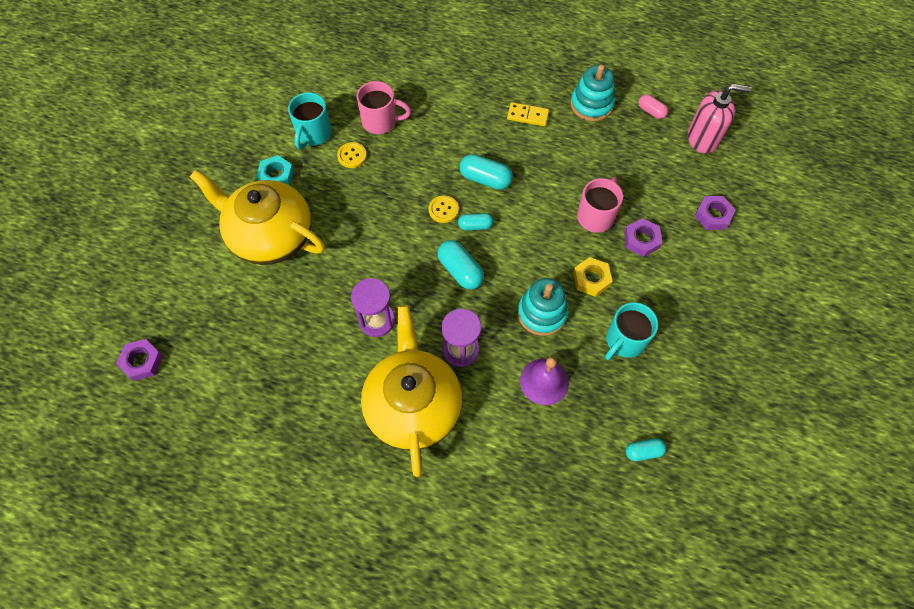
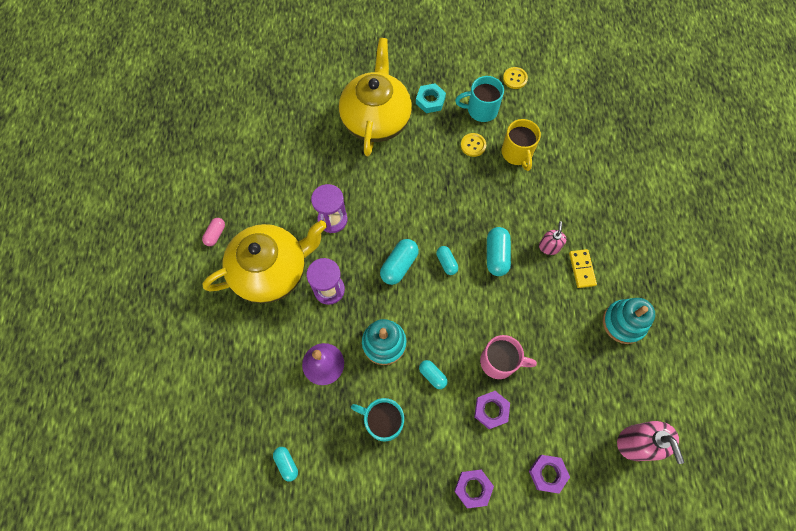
camera: 70 degrees right, 5 degrees up
purple nut [116,339,163,381] -> purple nut moved to [454,470,494,508]
pink mug [357,81,411,134] -> yellow mug [501,119,541,171]
yellow button [429,195,459,223] -> yellow button moved to [503,67,528,89]
yellow nut [573,257,613,297] -> turquoise capsule [419,360,448,389]
pink capsule [638,94,668,119] -> pink capsule moved to [202,218,225,246]
none -> pink soap dispenser [539,221,567,255]

